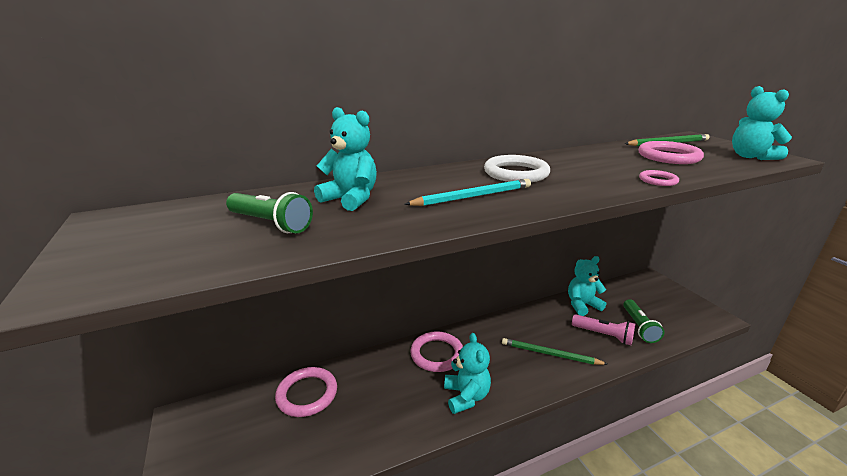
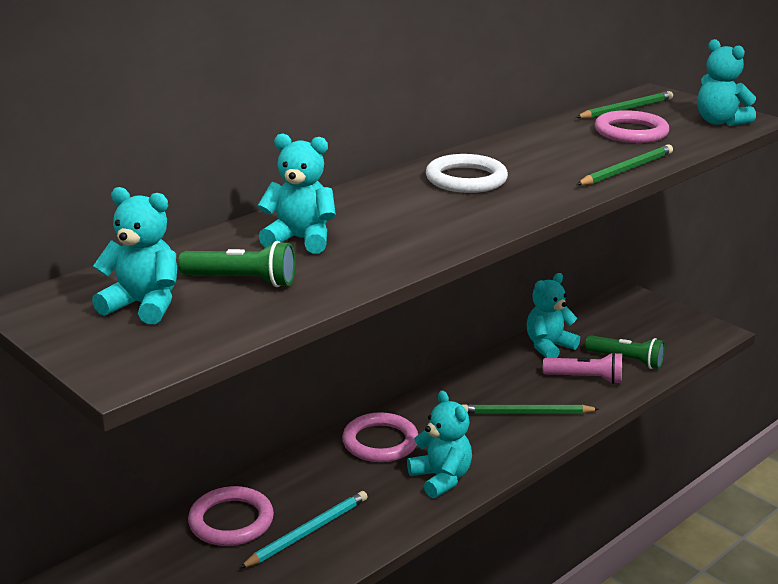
camera: 20 degrees left, 0 degrees up
turquoise pencil [404,179,531,206] -> turquoise pencil moved to [239,491,368,569]
green flashlight [623,299,665,343] -> green flashlight turned 45 degrees counterclockwise [585,335,665,369]
pink ring [639,170,679,186] -> green pencil [576,145,673,185]
none -> turquoise teddy bear [92,187,177,324]

